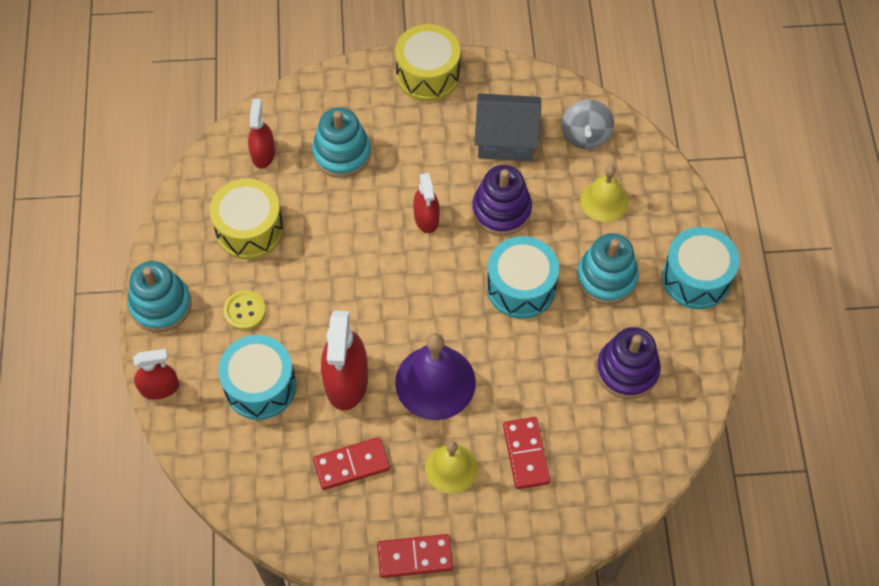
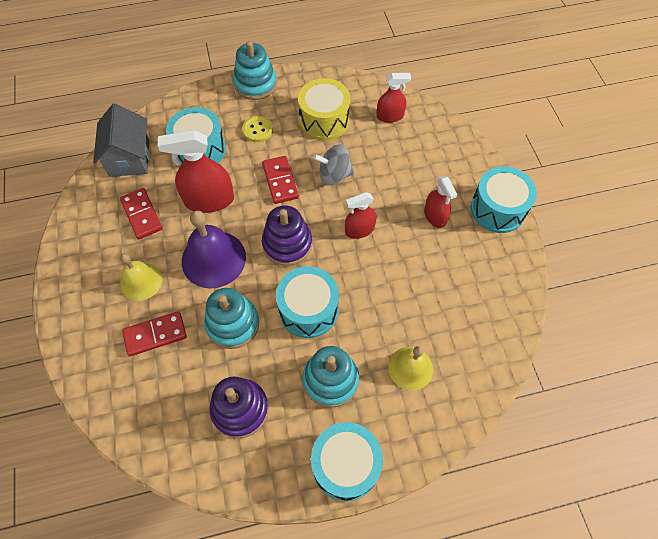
camera: 80 degrees right, 0 degrees up
red spray bottle [133,349,179,399] -> red spray bottle moved to [424,176,458,228]
turquoise stacking toy [312,107,371,178] -> turquoise stacking toy moved to [204,288,259,349]
red domino [377,534,453,578] -> red domino moved to [262,156,299,204]
yellow drum [395,24,460,101] -> turquoise drum [470,166,537,233]
purple stacking toy [472,165,532,236] -> purple stacking toy moved to [262,205,312,266]
grey house [474,93,541,162] -> grey house moved to [93,104,150,177]
grey spinning top [562,99,614,149] -> grey spinning top moved to [313,144,354,185]

